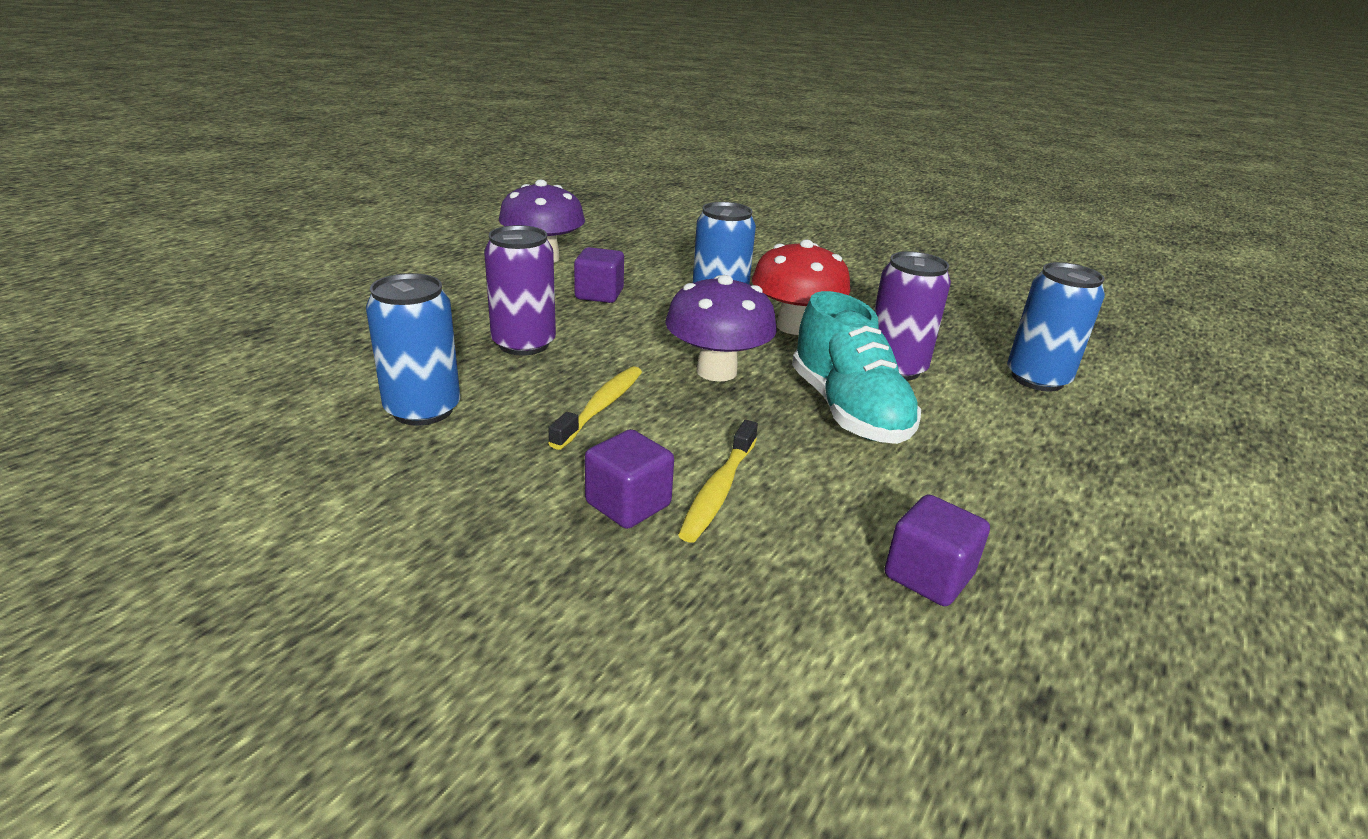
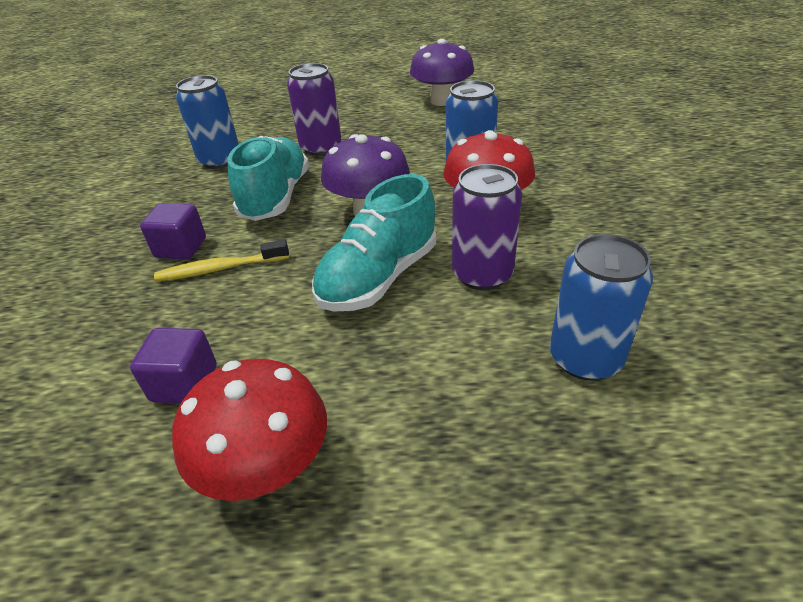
camera: 60 degrees right, 10 degrees up
yellow toothbrush [548,366,642,450] -> turquoise shoe [228,136,309,221]
purple cube [574,247,624,303] -> none
none -> red mushroom [172,359,327,501]

